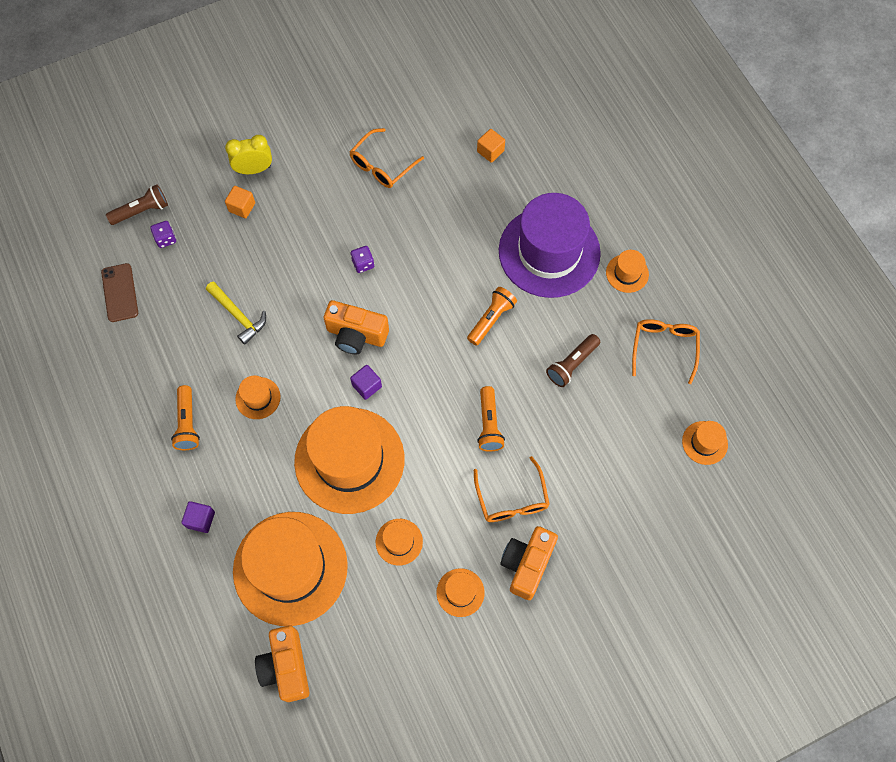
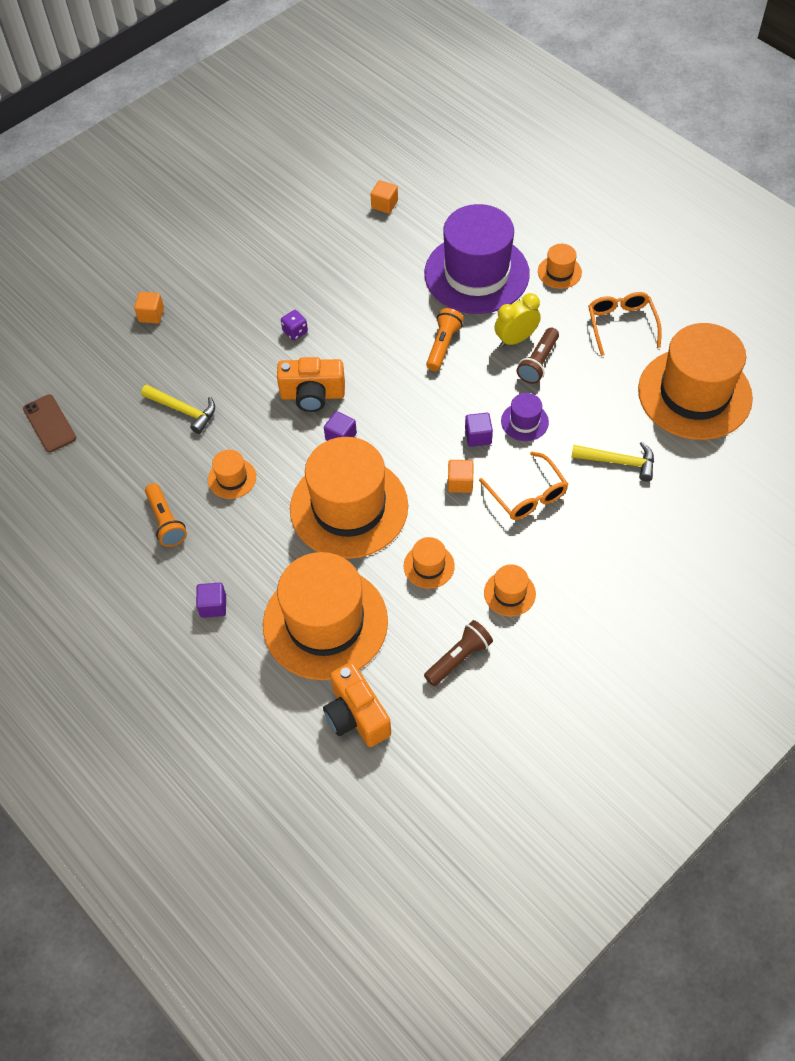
camera: 15 degrees left, 10 degrees down
brown flashlight [106,184,168,225] -> brown flashlight moved to [424,620,493,686]
purple dice [151,221,176,248] -> none
yellow clock [225,135,272,174] -> yellow clock moved to [495,293,541,347]
orange glasses [350,128,424,188] -> none
orange flashlight [477,386,505,452] -> purple cube [465,413,493,447]
orange camera [500,526,558,600] -> none
orange hat [682,421,728,465] -> orange hat [638,323,753,440], size x2.39
none -> orange cube [448,460,473,493]
none -> purple hat [501,393,549,441]
none -> yellow hammer [571,442,654,482]

